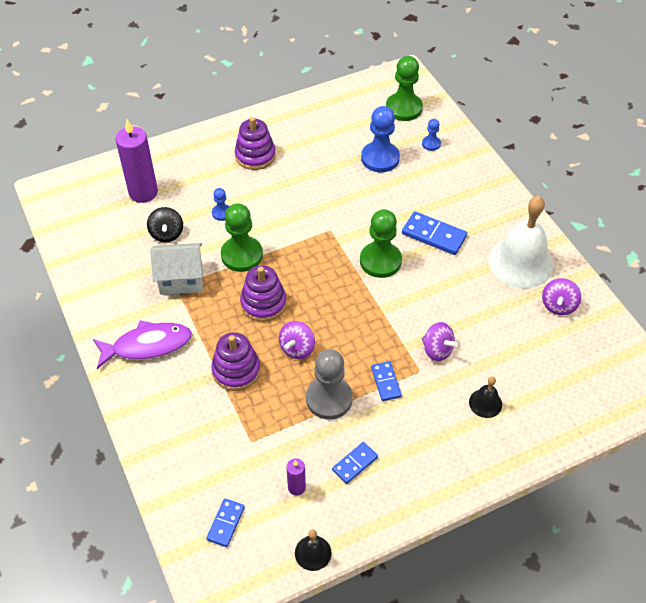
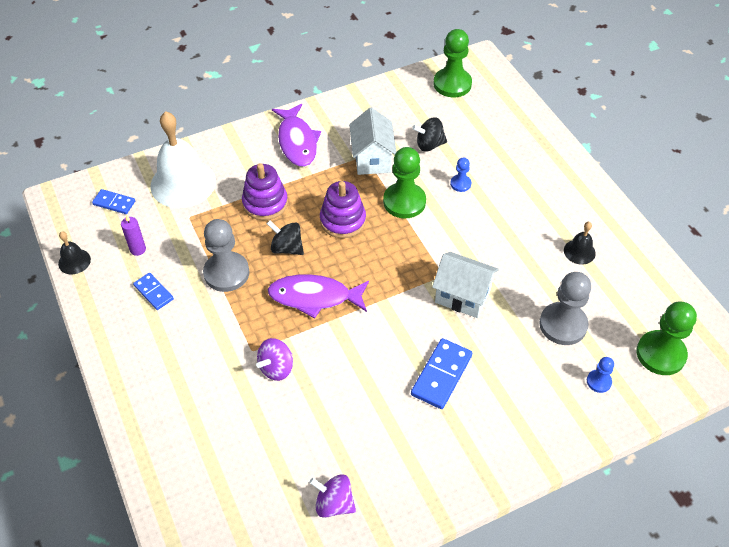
camera: 90 degrees right, 0 degrees up
purple candle [116,120,158,203] -> none
purple stacking toy [235,117,276,170] -> none
purple spinning top [279,321,315,359] -> black spinning top [267,220,304,255]
green pawn [360,209,402,278] -> green pawn moved to [433,29,472,97]
blue pawn [361,106,400,172] -> grey pawn [539,272,591,345]
blue domino [371,361,402,401] -> none
black bell [469,377,502,418] -> black bell moved to [564,222,596,265]
white bell [488,196,554,288] -> white bell moved to [150,111,216,208]
none -> purple fish [268,274,369,319]
none -> white house [432,252,499,318]

